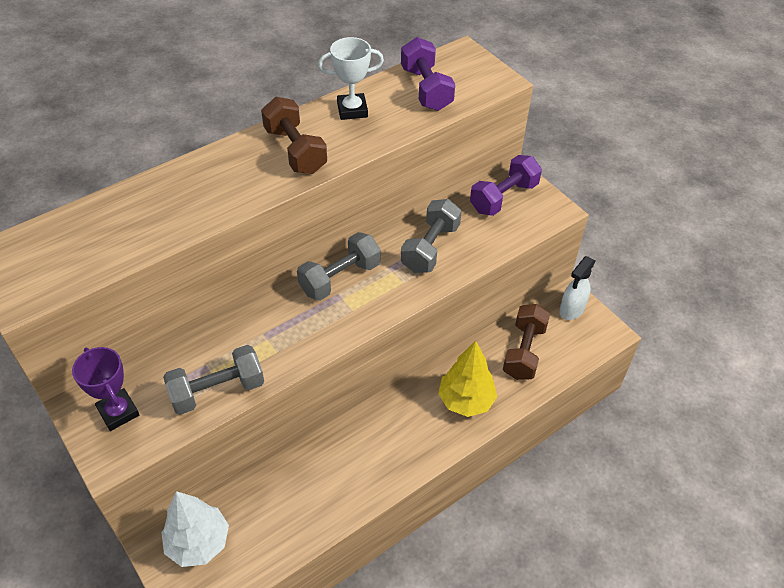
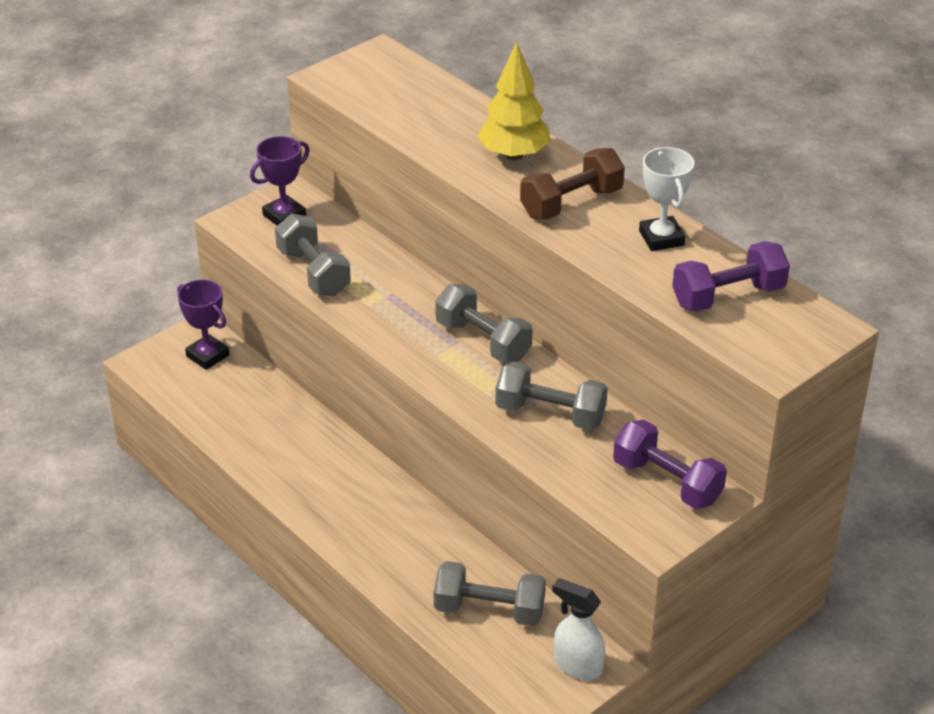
camera: 85 degrees right, 10 degrees down
white tree [161,491,229,567] -> purple trophy [177,279,230,370]
yellow tree [438,341,497,417] -> yellow tree moved to [477,42,551,160]
brown dumbbell [503,304,550,380] -> grey dumbbell [433,561,546,626]

